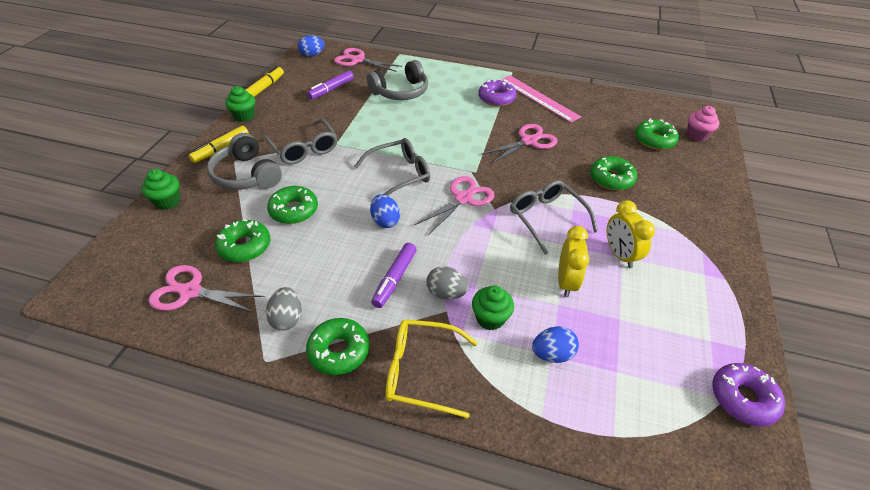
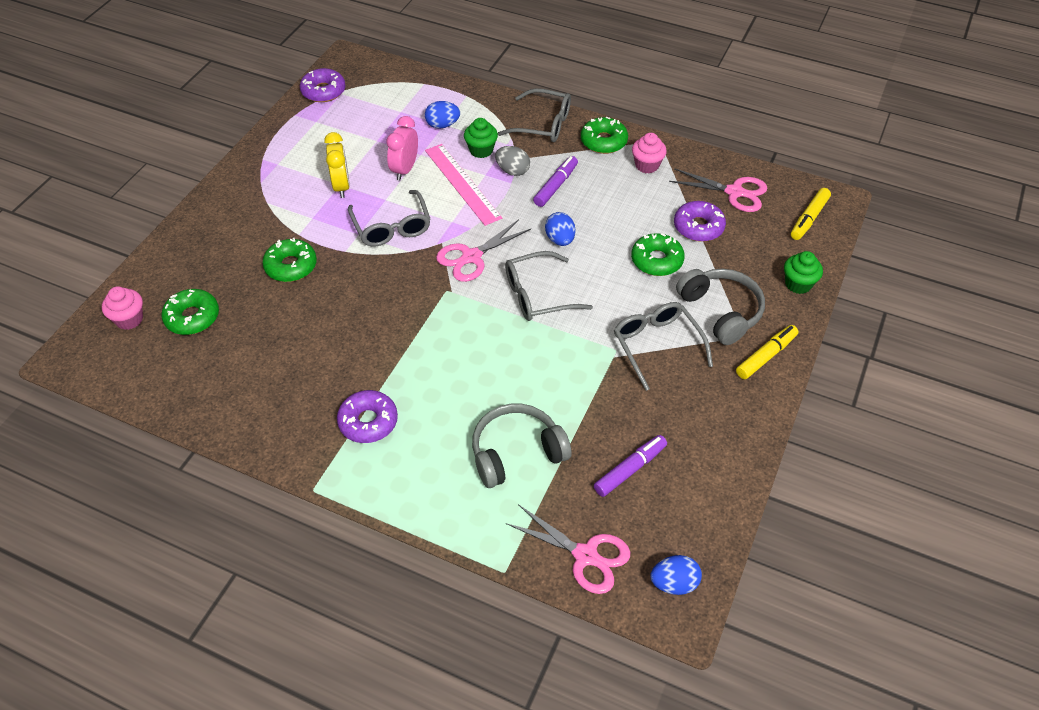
camera: 170 degrees left, 5 degrees up
green donut [215,219,270,262] -> purple donut [674,201,726,242]
green cupcake [225,86,255,122] -> none
yellow marker [246,66,284,97] -> yellow marker moved to [791,188,831,240]
grey egg [266,287,302,330] -> pink cupcake [632,133,667,173]
yellow glasses [385,319,478,418] -> grey glasses [498,88,571,142]
pink scissors [481,124,558,164] -> none
pink ruler [501,75,581,123] -> pink ruler moved to [425,144,502,226]
yellow clock [558,226,589,297] -> pink clock [386,116,418,180]

